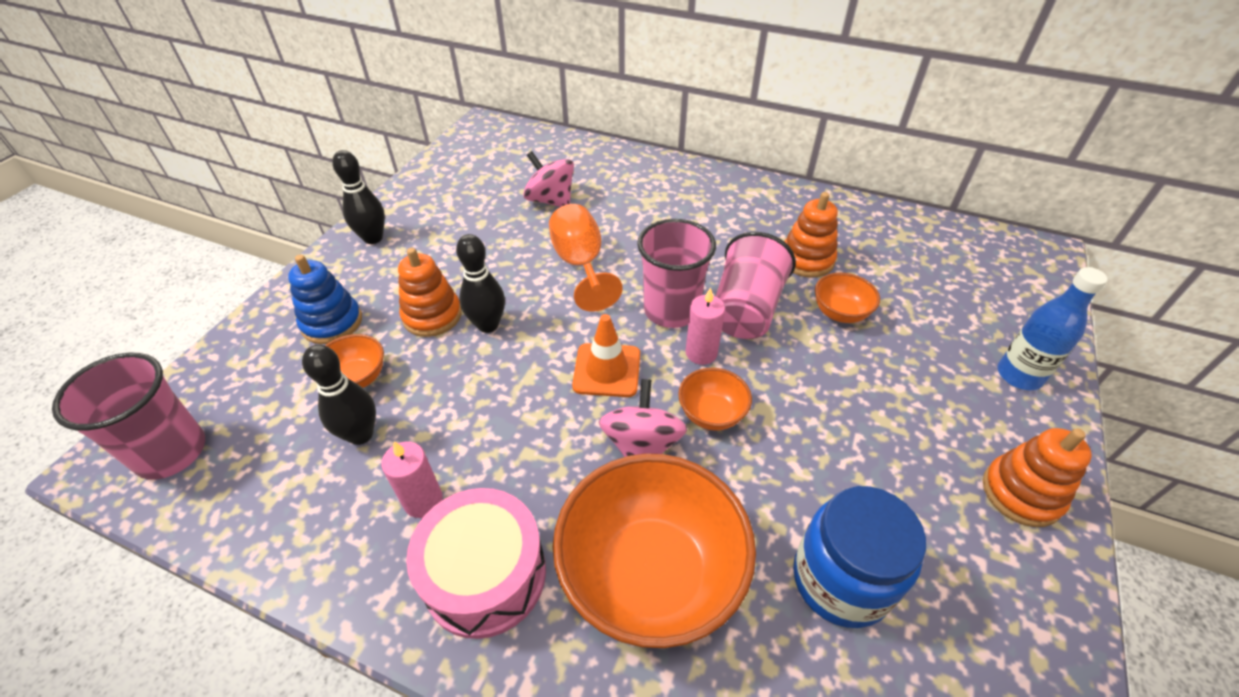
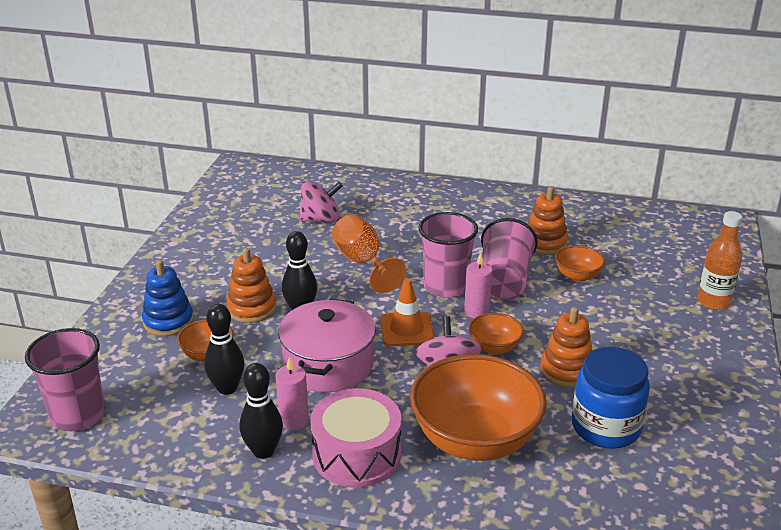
camera: 10 degrees left, 15 degrees down
black bowling pin [332,150,385,244] -> black bowling pin moved to [239,363,283,459]
pink spinning top [523,151,574,207] -> pink spinning top turned 135 degrees clockwise [299,181,343,223]
orange stacking toy [983,428,1092,527] -> orange stacking toy moved to [540,307,593,388]
blue bottle [997,267,1108,390] -> orange bottle [697,211,742,310]
none -> pink pot [278,299,376,393]

